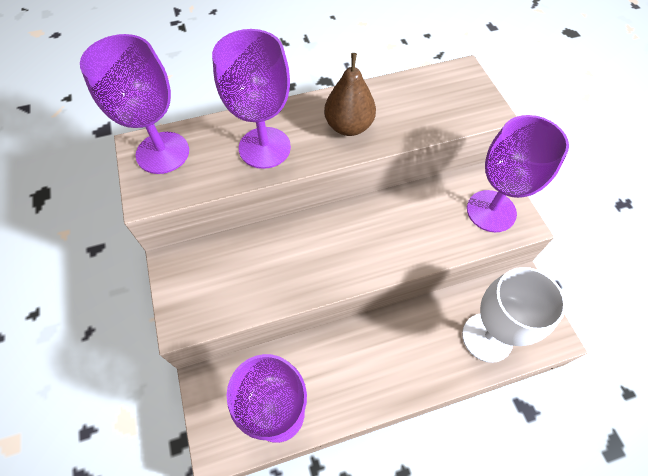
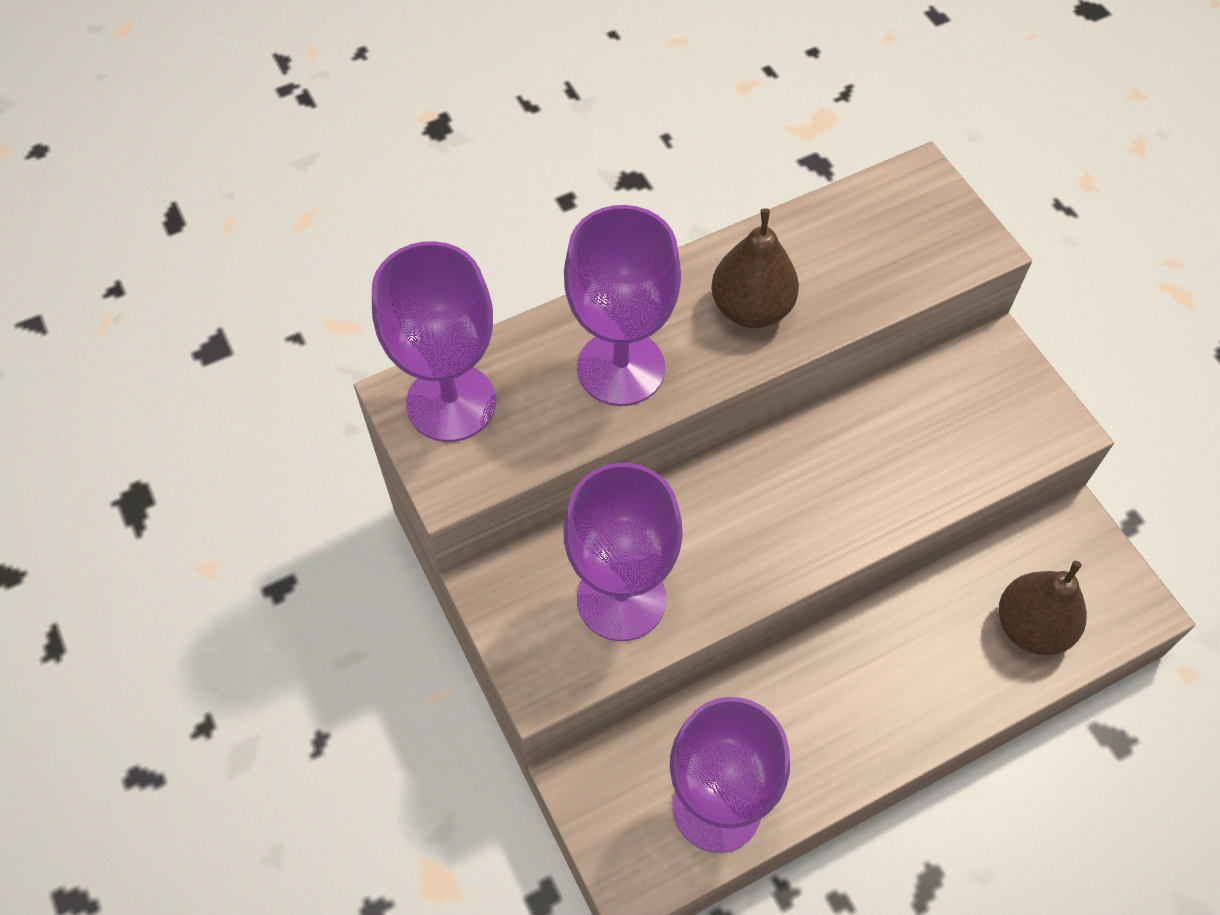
camera: 10 degrees left, 0 degrees up
white goblet [462,267,566,363] -> brown pear [999,561,1087,655]
purple goblet [467,115,569,232] -> purple goblet moved to [563,463,683,641]

